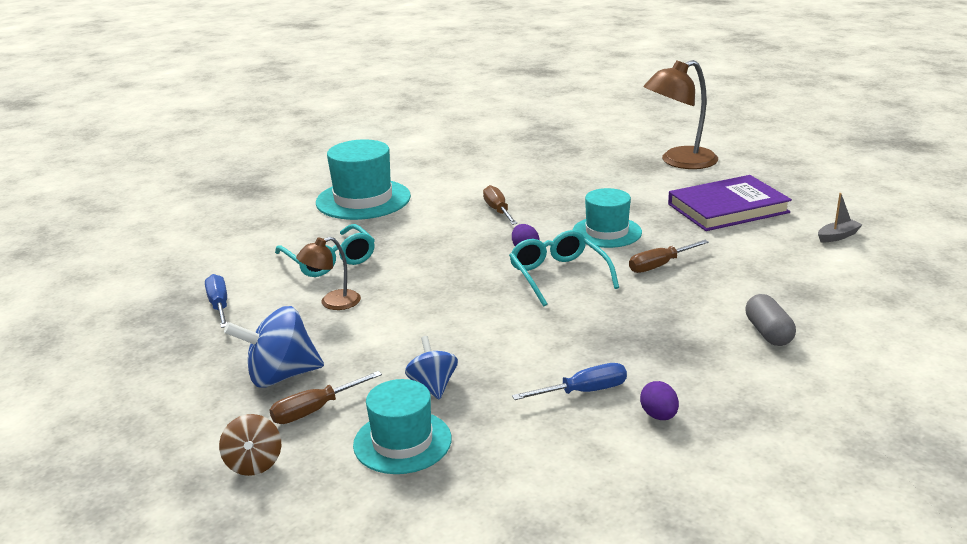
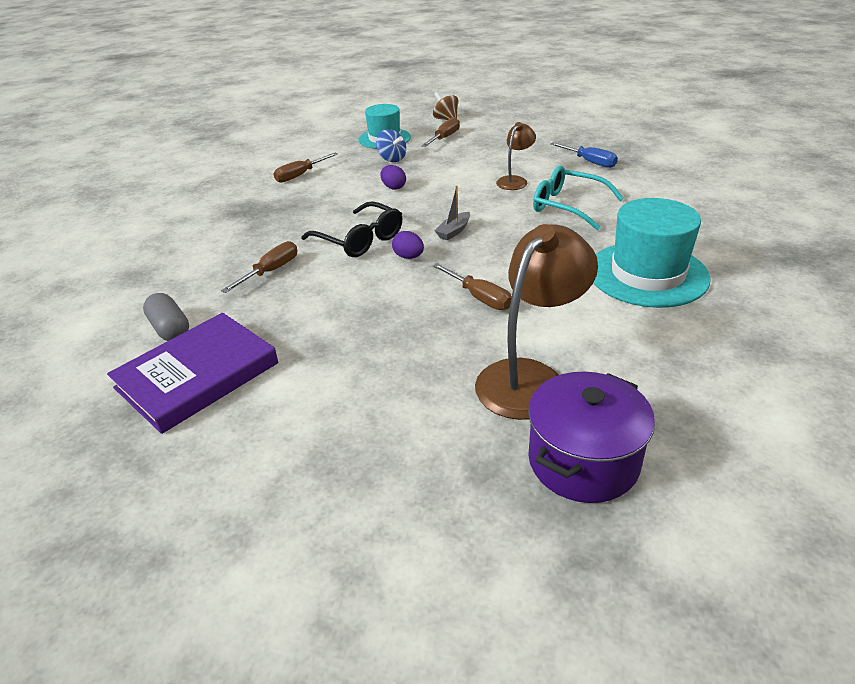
camera: 155 degrees right, 10 degrees up
blue spinning top [224,306,324,387] -> none
turquoise glasses [509,230,619,306] -> black glasses [301,201,402,257]
blue screwdriver [512,363,627,400] -> brown screwdriver [273,153,337,183]
turquoise hat [573,188,642,248] -> none
purple egg [640,381,679,420] -> purple egg moved to [380,165,406,190]
brown lamp [643,60,718,169] -> brown lamp moved to [475,224,598,420]
grey capsule [745,294,796,346] -> grey capsule moved to [143,293,189,341]
grey boat [818,193,863,242] -> grey boat moved to [435,185,470,241]
none -> purple pot [528,372,655,503]

